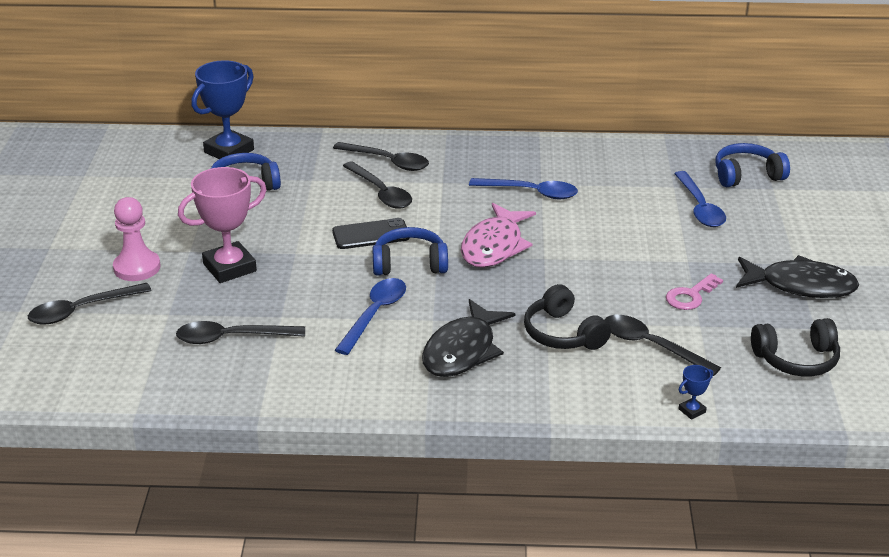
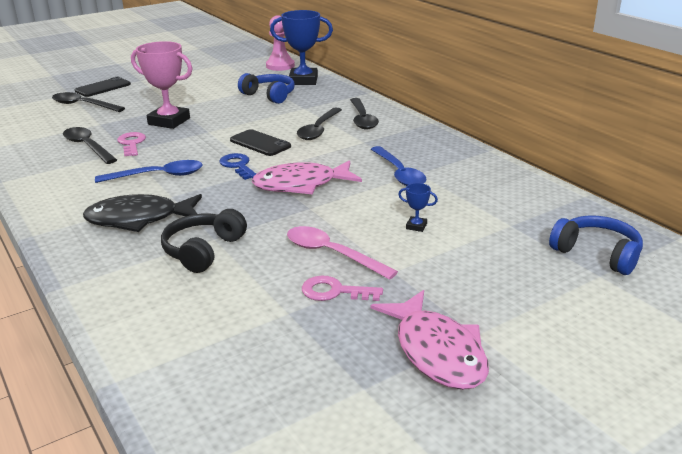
camera: 55 degrees right, 5 degrees down
pink pawn [113,197,161,281] -> pink pawn moved to [266,15,295,71]
blue headphones [372,227,448,276] -> blue key [220,153,256,180]
black spoon [605,315,721,376] -> none
blue spoon [674,171,726,227] -> none
blue trophy [678,365,713,420] -> blue trophy moved to [398,183,438,232]
black fish [736,255,859,298] -> pink fish [371,290,489,390]
black headphones [751,318,840,376] -> none
none -> black phone [75,77,131,97]
none -> pink key [117,132,146,156]
none -> pink spoon [287,226,398,280]

